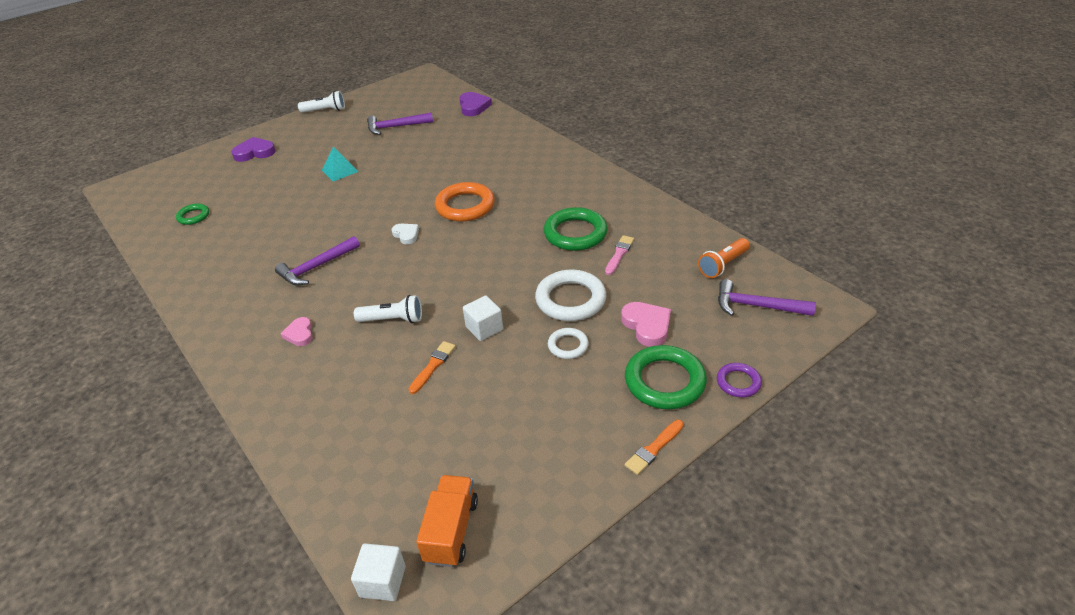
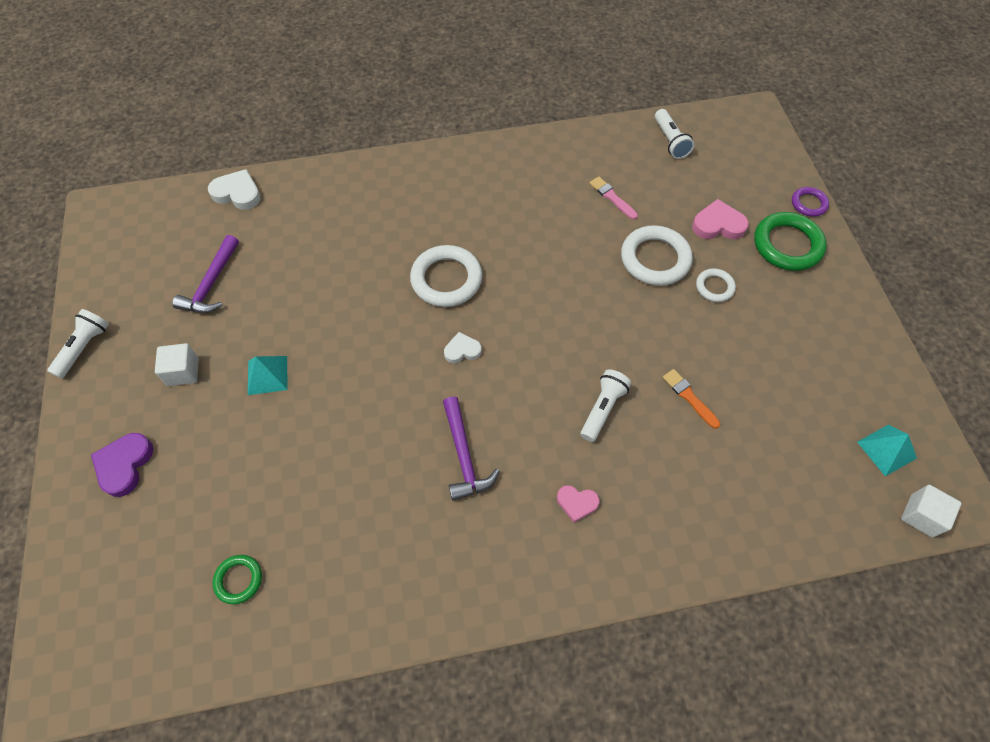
camera: 65 degrees left, 20 degrees up
orange truck [416,475,478,567] -> turquoise pyramid [857,425,917,476]
orange ring [435,182,495,222] -> white ring [410,245,483,307]
purple heart [459,92,492,116] -> white heart [208,169,261,210]
white cube [463,295,503,341] -> white cube moved to [155,343,199,386]
green ring [544,207,608,251] -> none
orange brush [625,420,684,475] -> none
orange flashlight [698,238,750,278] -> white flashlight [655,109,694,159]
purple hammer [718,279,816,316] -> none

